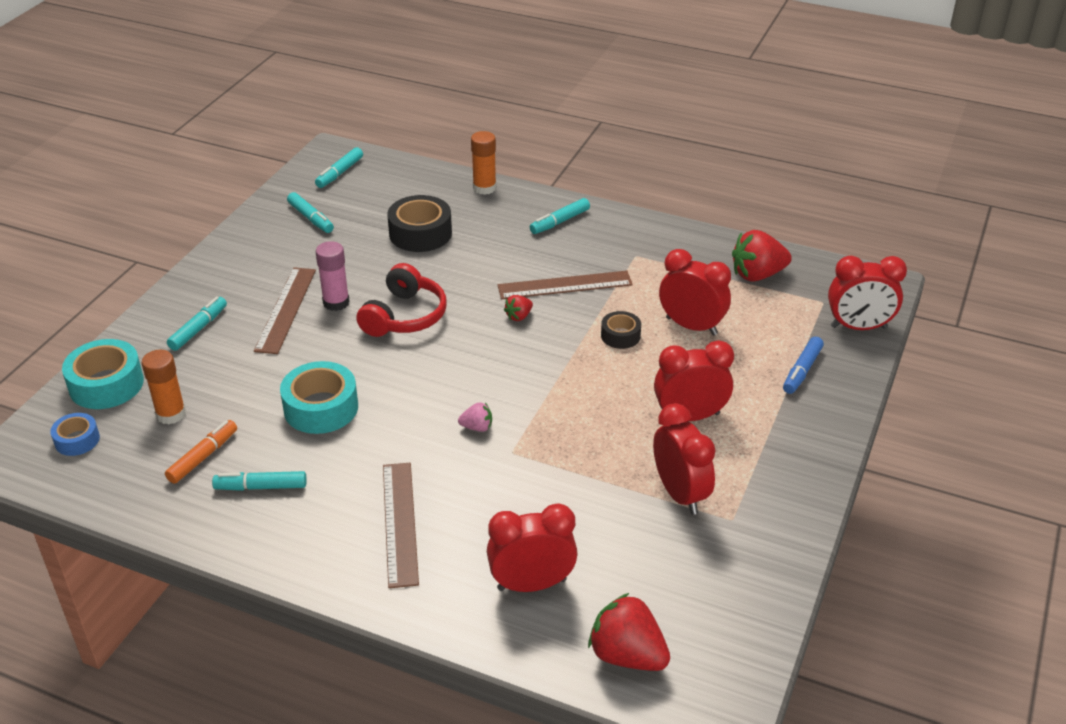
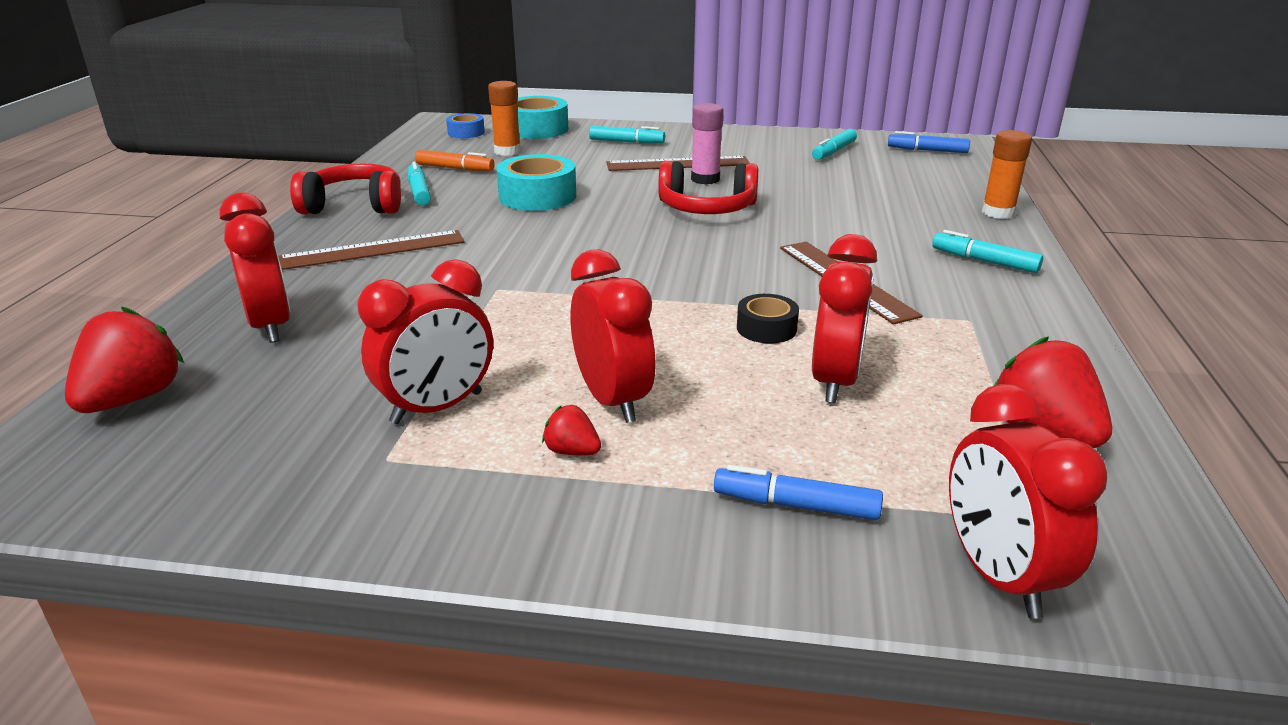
camera: 75 degrees right, 10 degrees down
turquoise marker [315,147,363,188] -> blue marker [888,131,970,153]
black tape [387,195,452,252] -> none
pink strawberry [458,403,492,432] -> none
red strawberry [504,295,533,321] -> red strawberry moved to [542,405,601,455]
none -> red headphones [290,164,401,214]

